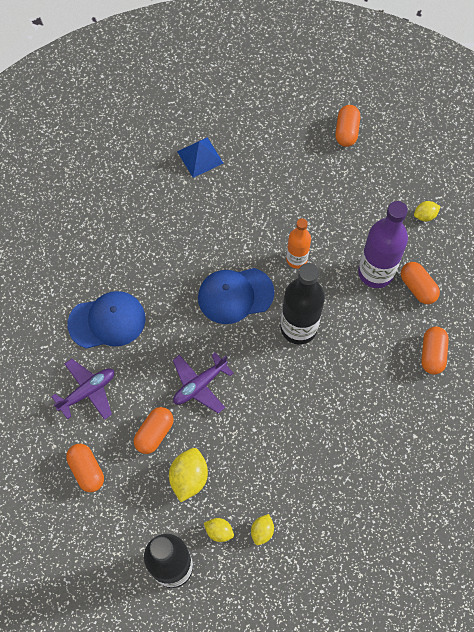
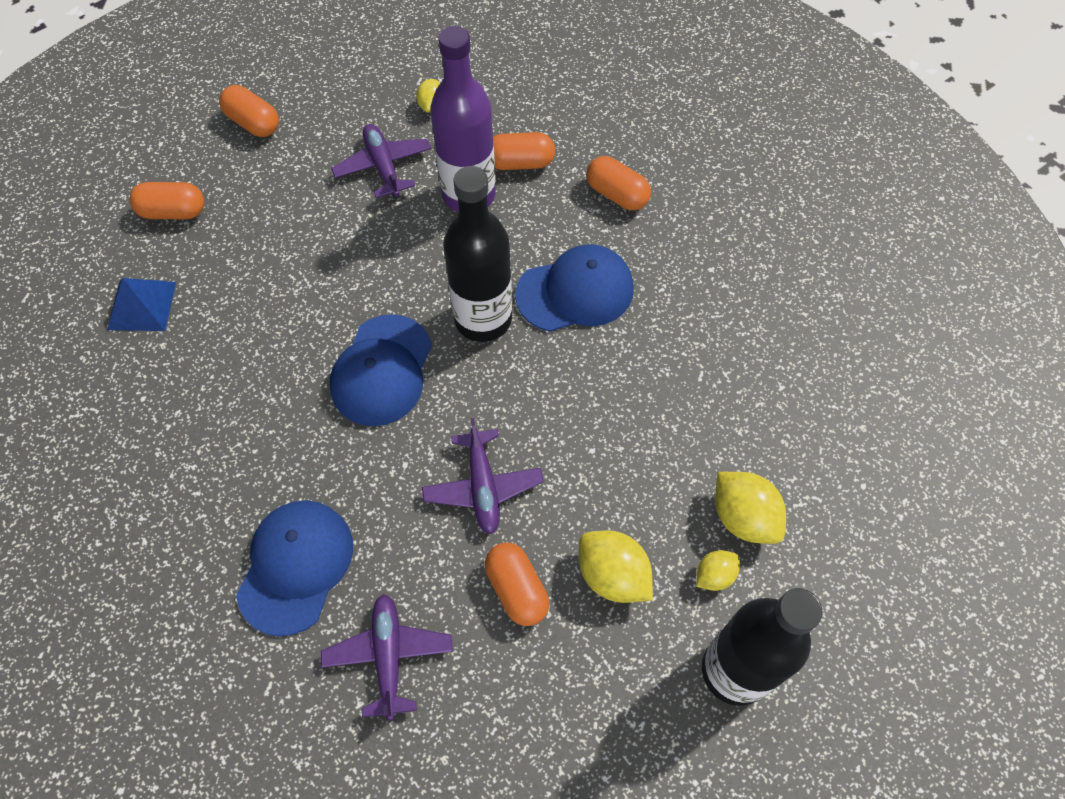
camera: 60 degrees left, 5 degrees down
orange capsule [66,444,104,492] -> orange capsule moved to [129,182,204,219]
yellow lemon [251,514,274,545] -> yellow lemon [715,472,786,544], size x1.72
orange bottle [286,218,311,268] -> none
none -> purple plane [331,124,431,198]
none -> blue cap [515,244,634,332]

